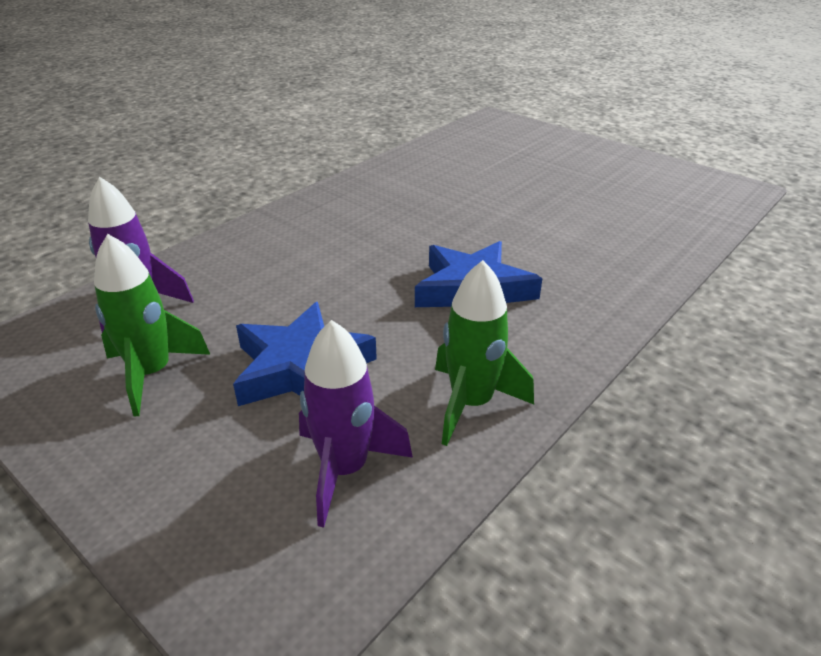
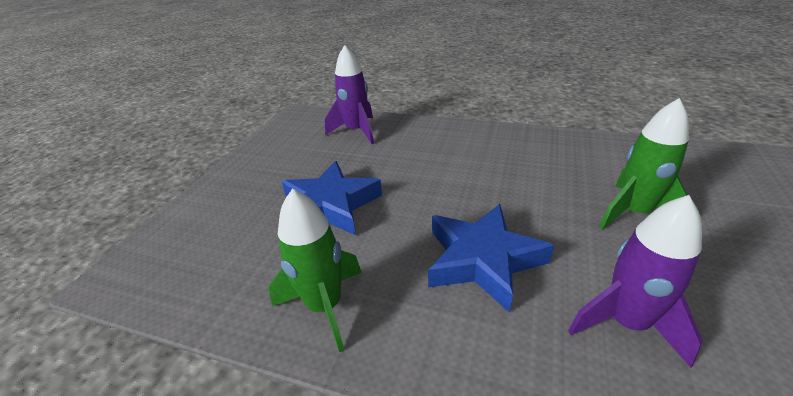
camera: 70 degrees right, 0 degrees up
green rocket [94,234,210,416] -> green rocket moved to [599,98,689,229]
purple rocket [299,320,413,527] -> purple rocket moved to [568,195,703,367]

